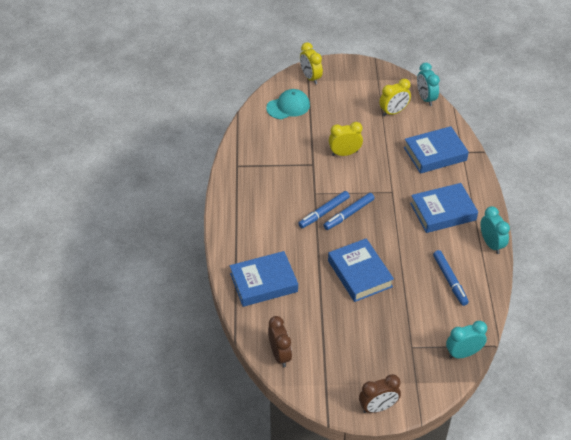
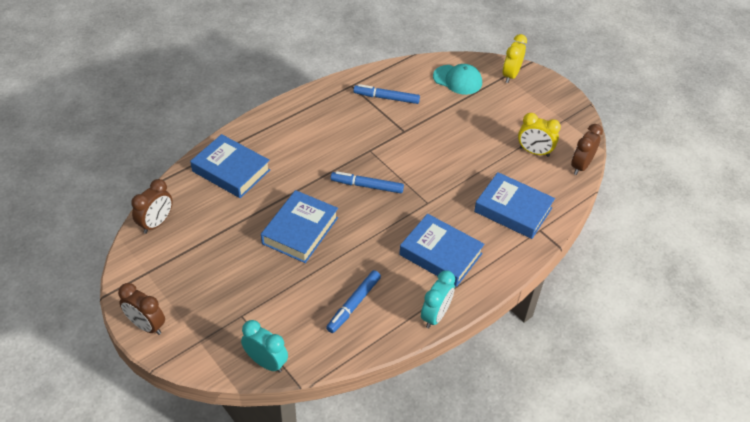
camera: 50 degrees right, 0 degrees up
blue marker [298,191,350,228] -> blue marker moved to [353,84,420,104]
yellow clock [329,122,363,156] -> none
turquoise clock [417,63,440,106] -> brown clock [571,124,603,175]

